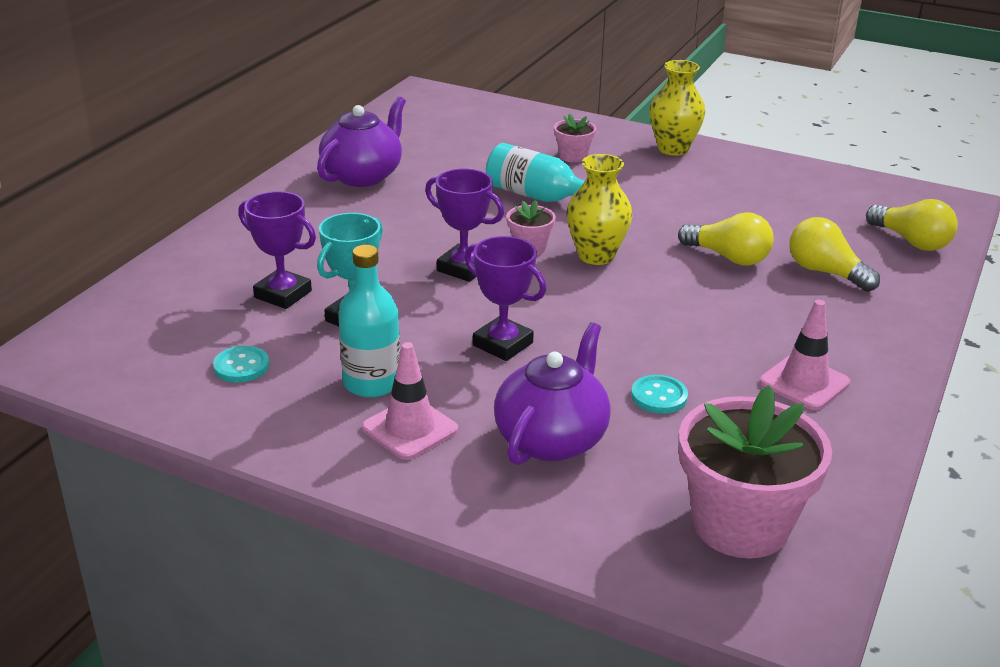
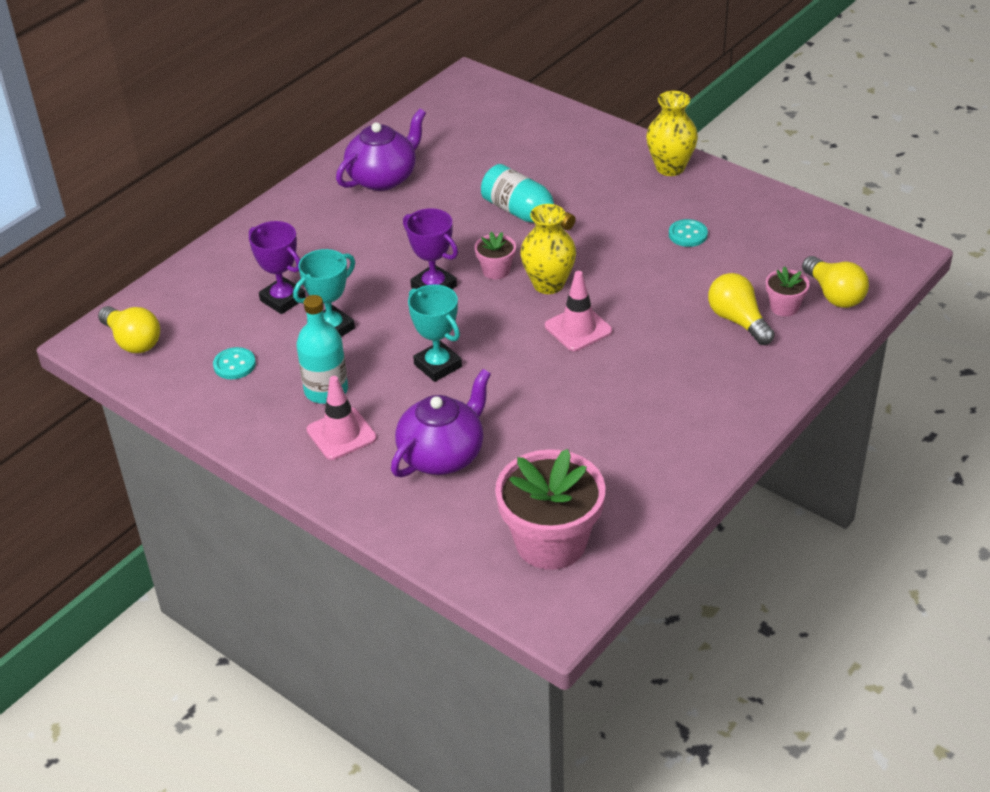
camera: 15 degrees right, 10 degrees up
purple trophy [465,236,546,361] -> turquoise trophy [408,284,462,382]
pink flower pot [554,113,596,163] -> pink flower pot moved to [766,266,809,316]
turquoise button [631,375,688,414] -> turquoise button moved to [669,219,708,247]
yellow light bulb [678,212,774,266] -> yellow light bulb moved to [98,306,160,353]
pink traffic cone [760,300,850,410] -> pink traffic cone moved to [545,271,612,351]

